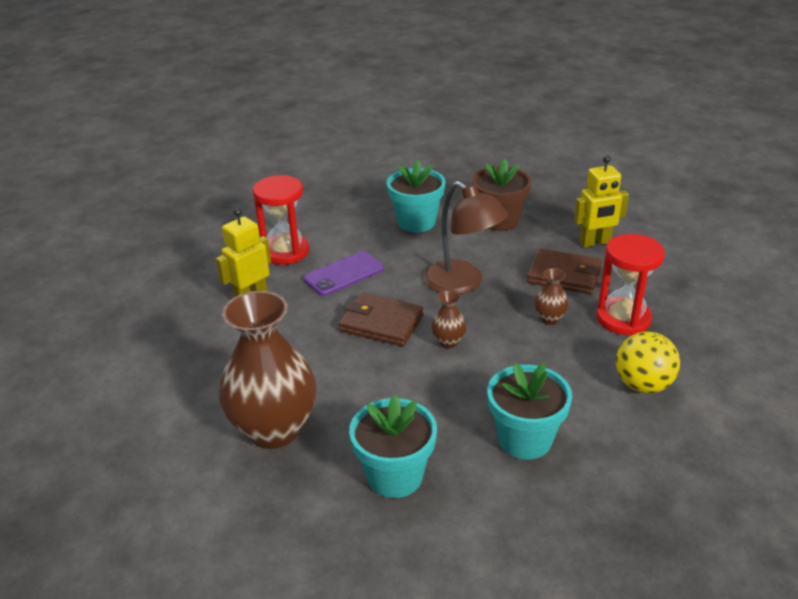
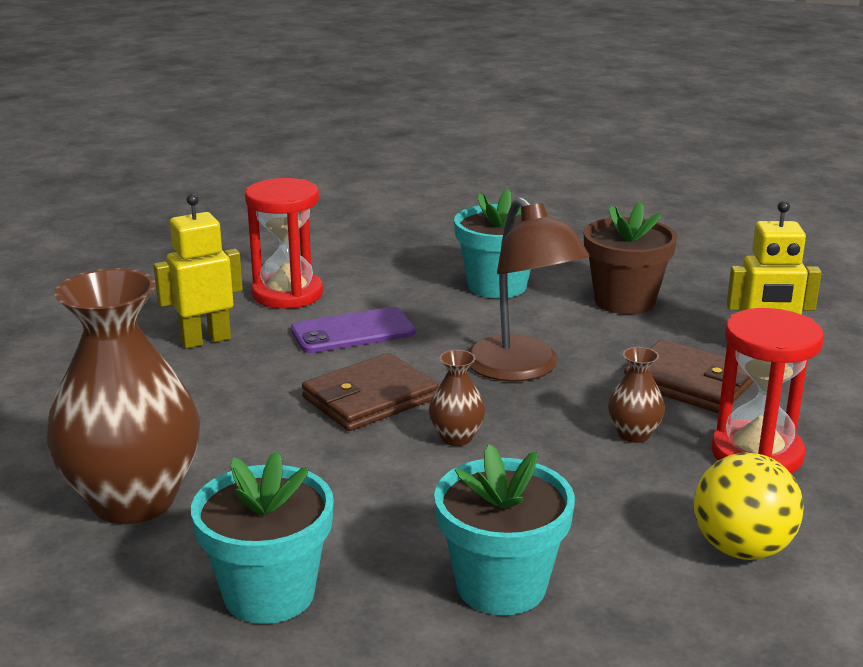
camera: 15 degrees right, 10 degrees down
brown wallet [339,293,423,346] -> brown wallet turned 75 degrees counterclockwise [302,353,438,431]

